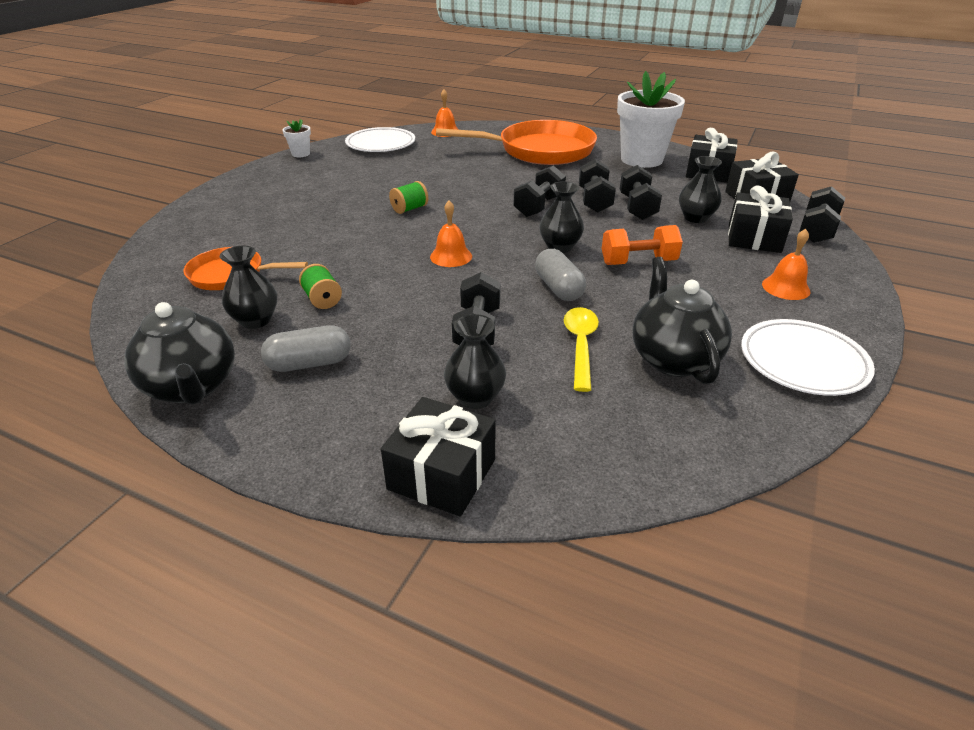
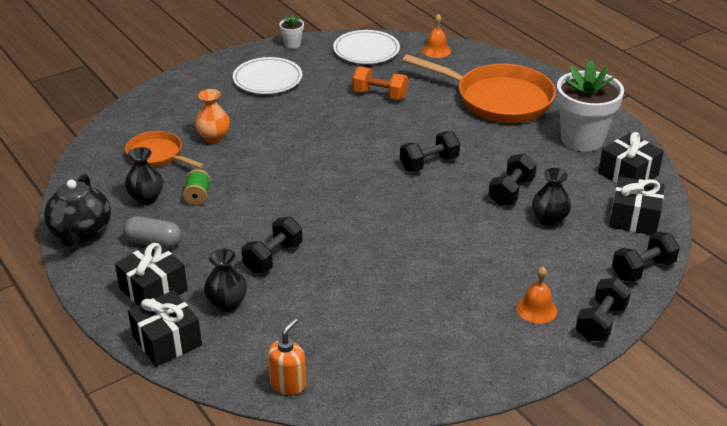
camera: 30 degrees right, 0 degrees up
green spool [389,181,428,214] -> none
orange bell [430,201,472,267] -> none
grey capsule [535,249,586,301] -> none
black vase [539,181,584,253] -> none
yellow spoon [564,307,599,392] -> none
black dumbbell [579,159,616,212] -> black dumbbell moved to [576,278,631,341]
orange dumbbell [602,225,683,265] -> orange dumbbell moved to [352,66,408,100]
black teapot [633,257,732,384] -> none
black gift [728,185,793,253] -> black gift moved to [115,242,188,306]
white plate [741,319,875,396] -> white plate moved to [233,57,302,94]
none -> orange vase [195,89,230,143]
none -> orange soap dispenser [268,318,306,395]

